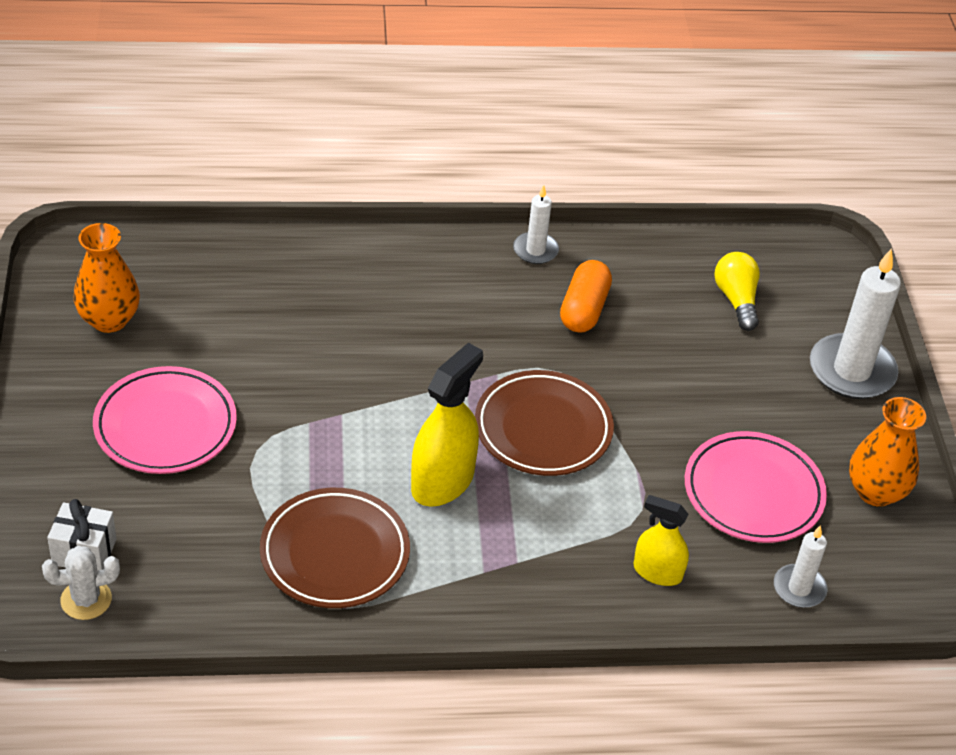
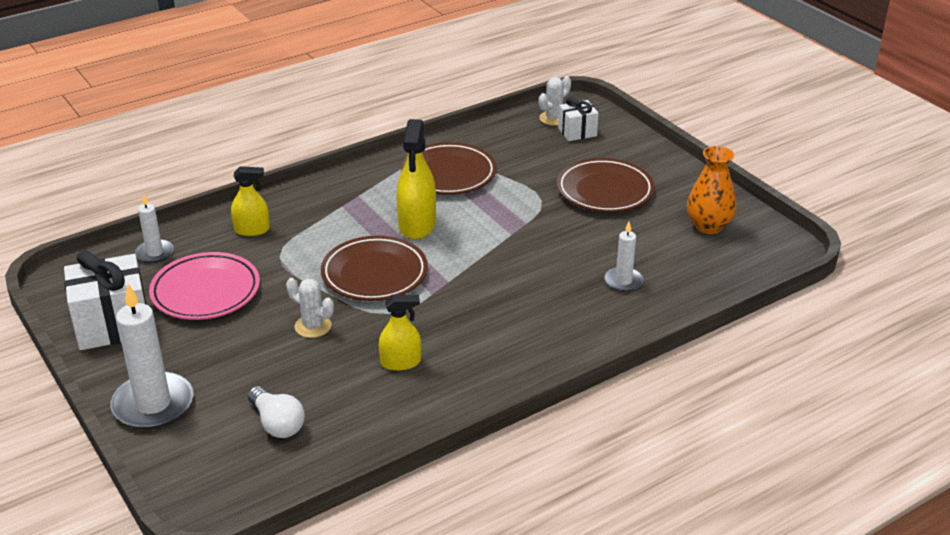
camera: 155 degrees right, 10 degrees down
pink plate [93,366,237,474] -> brown plate [557,158,655,212]
white candle [513,185,559,264] -> white candle moved to [604,222,644,292]
orange capsule [560,260,612,333] -> yellow spray bottle [379,294,421,371]
yellow light bulb [714,252,760,331] -> white light bulb [248,386,305,438]
orange vase [849,397,926,507] -> white gift [64,250,147,350]
none -> white cactus [286,278,334,338]

